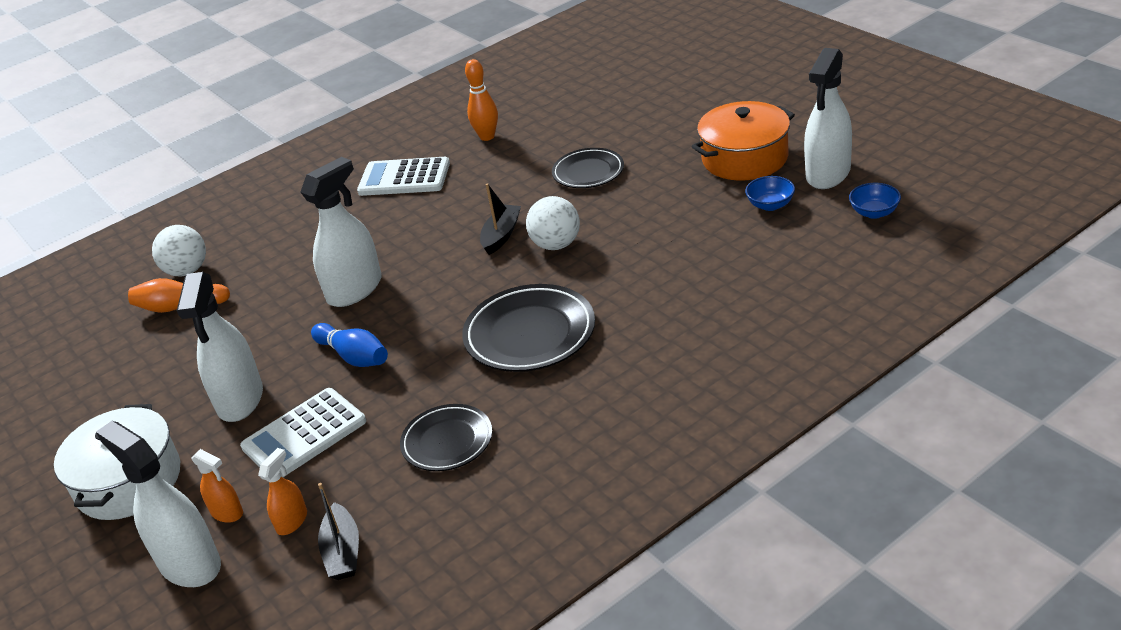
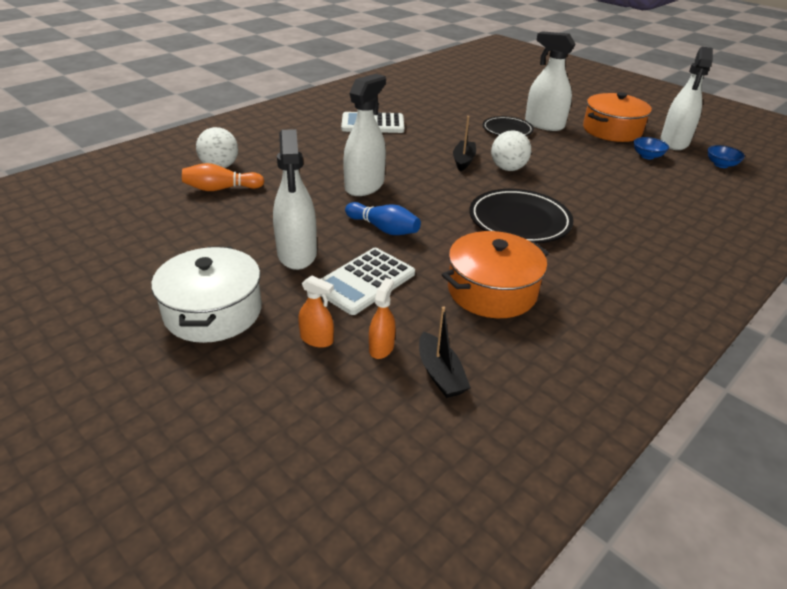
camera: 15 degrees left, 0 degrees up
white spray bottle [96,421,221,587] -> white spray bottle moved to [525,31,575,131]
black plate [400,404,492,471] -> orange pot [442,231,549,318]
orange bowling pin [465,59,498,141] -> none

